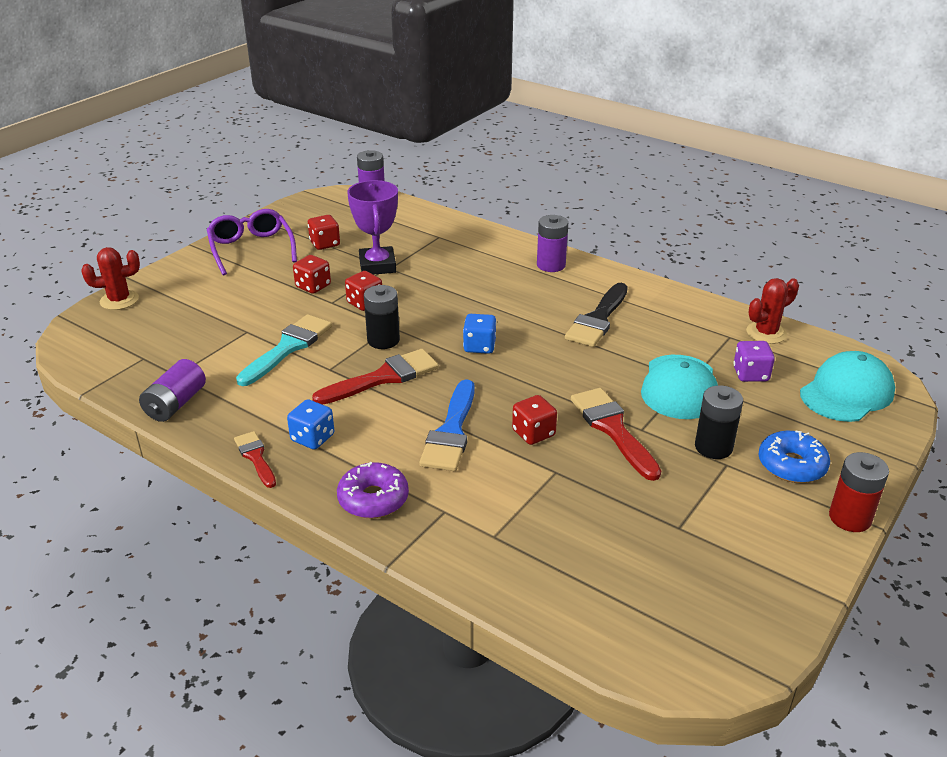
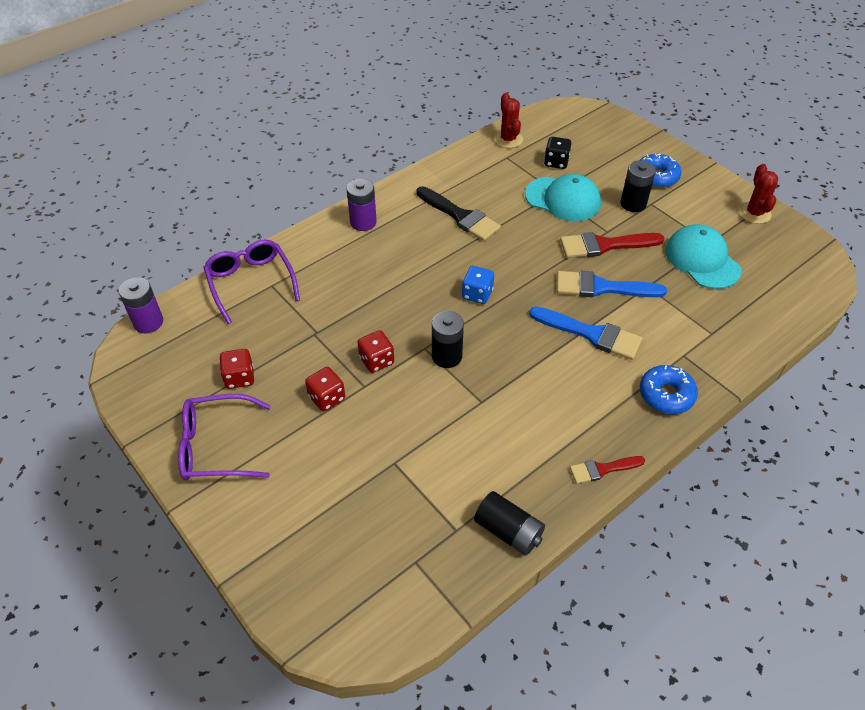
camera: 75 degrees left, 15 degrees up
red cactus [82,247,140,310] -> red cactus moved to [738,164,778,224]
purple battery [139,359,206,422] -> black battery [474,491,545,556]
turquoise brush [236,314,332,386] -> none
blue dice [287,399,334,450] -> none
red brush [312,349,439,405] -> none
purple donut [337,462,409,518] -> blue donut [640,365,698,414]
purple trophy [347,180,398,275] -> none
red dice [512,395,557,445] -> blue brush [557,271,667,297]
purple dice [733,341,775,382] -> black dice [544,137,571,169]
turquoise cap [800,351,895,422] -> turquoise cap moved to [665,224,742,289]
red battery [829,452,889,532] -> none
none -> purple glasses [203,240,300,324]

